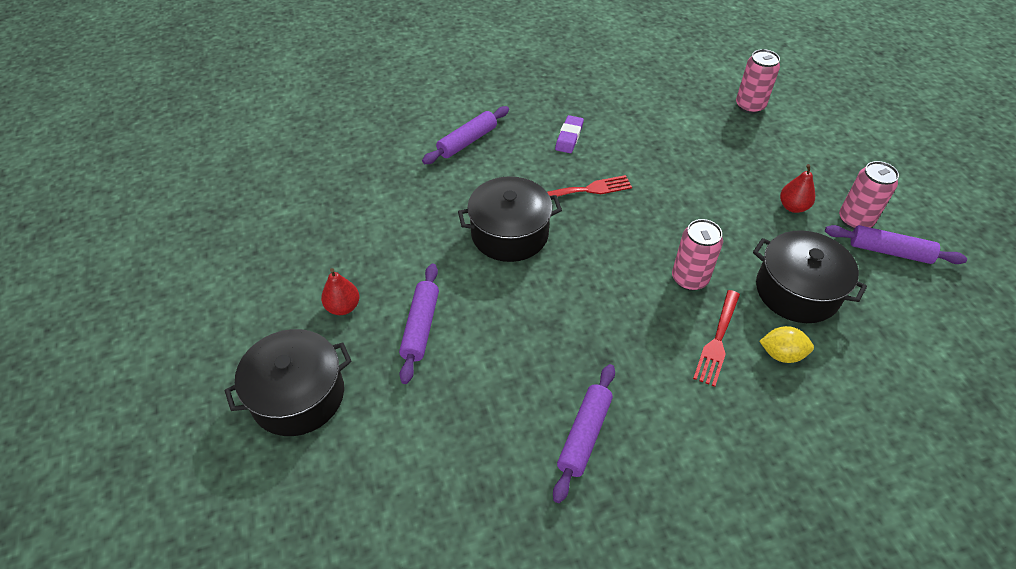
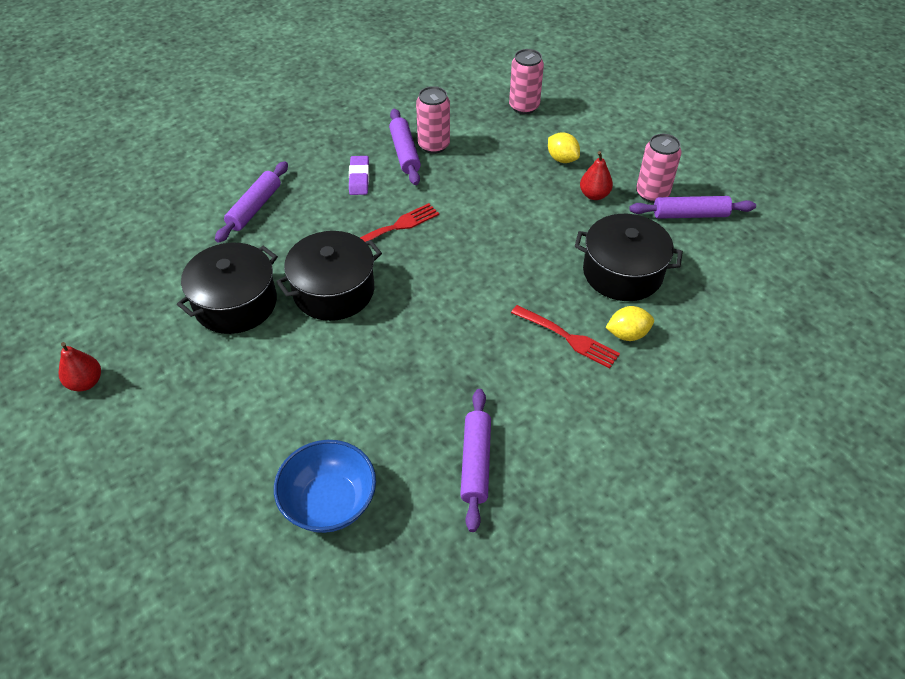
camera: 20 degrees left, 0 degrees up
black pot [224,329,352,436] -> black pot moved to [177,242,278,334]
red pear [321,268,360,315] -> red pear moved to [59,342,101,391]
purple rolling pin [399,264,439,384] -> purple rolling pin moved to [389,109,421,185]
pink can [672,219,723,291] -> pink can moved to [416,86,450,154]
red fork [693,290,740,387] -> red fork turned 60 degrees counterclockwise [511,305,620,369]
none -> blue bowl [274,440,376,533]
none -> yellow lemon [548,132,580,163]

